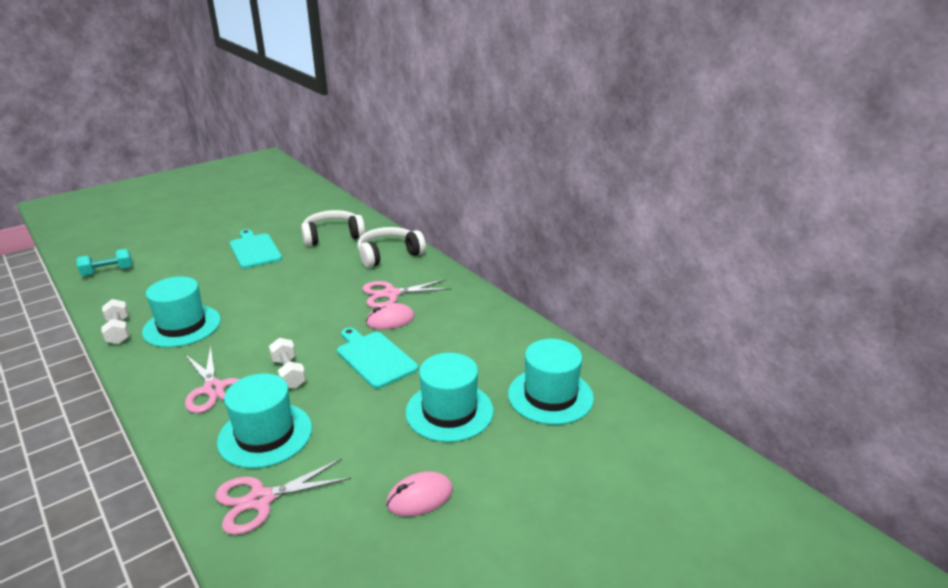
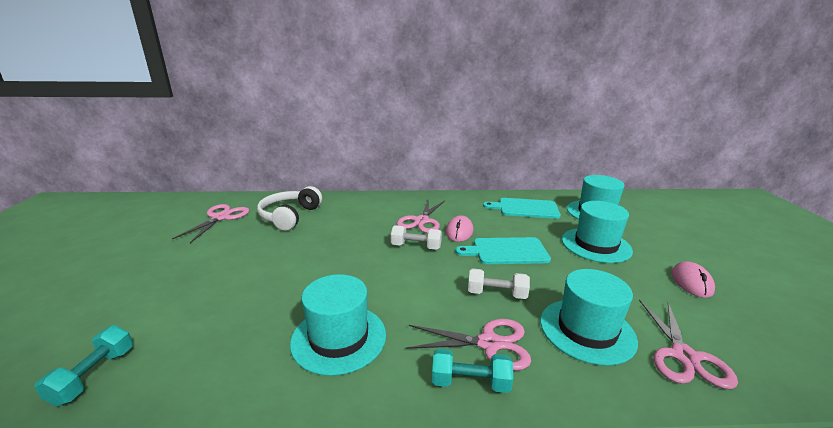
camera: 55 degrees left, 5 degrees down
white dumbbell [101,299,129,344] -> white dumbbell moved to [391,225,442,250]
turquoise cutting board [230,229,282,269] -> turquoise cutting board moved to [483,198,561,219]
white headphones [358,227,426,268] -> none
none -> pink scissors [172,204,249,243]
none -> turquoise dumbbell [432,349,513,393]

